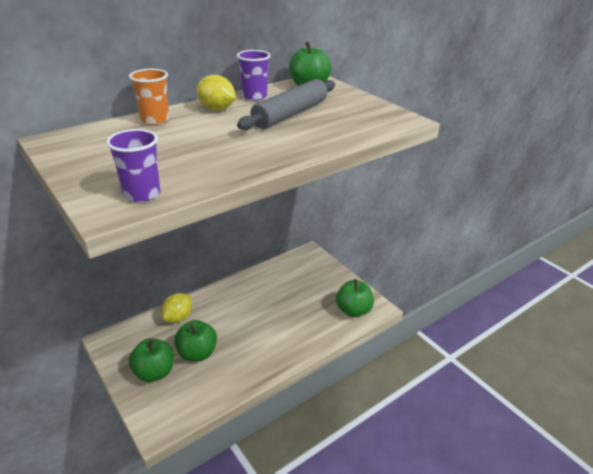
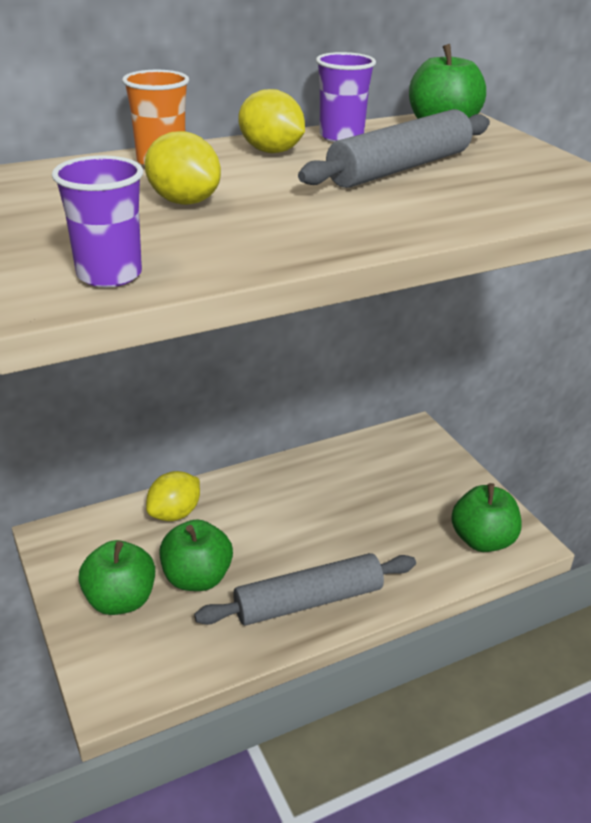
camera: 10 degrees right, 0 degrees up
none -> yellow lemon [145,131,221,205]
none -> grey rolling pin [194,553,416,626]

